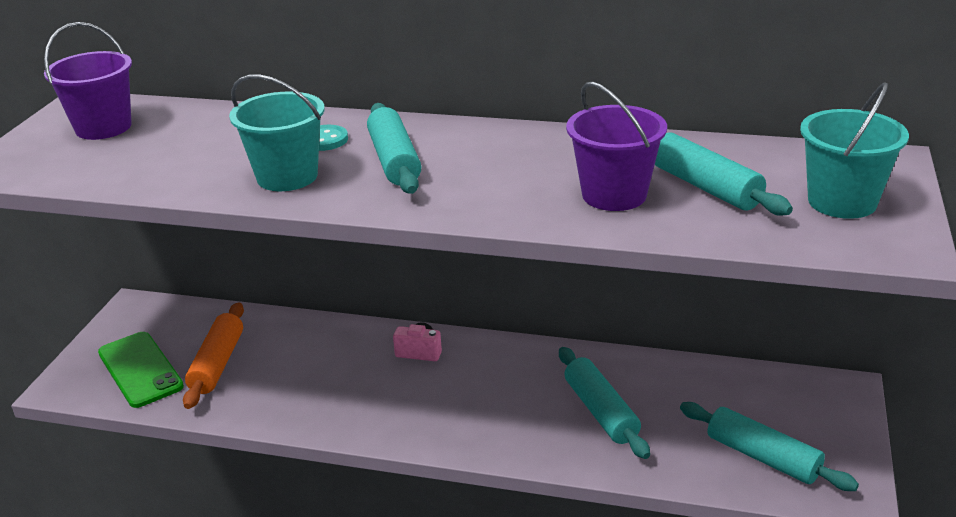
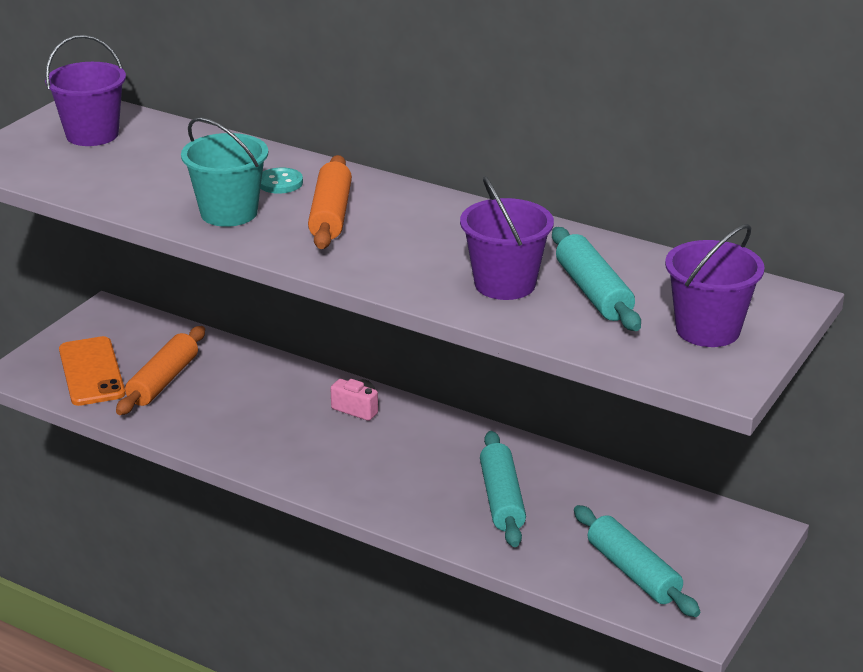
camera: 15 degrees right, 0 degrees up
green phone [98,332,184,408] -> orange phone [59,336,125,406]
turquoise rolling pin [367,103,421,194] -> orange rolling pin [308,155,352,249]
turquoise bucket [800,82,909,219] -> purple bucket [665,224,765,347]

